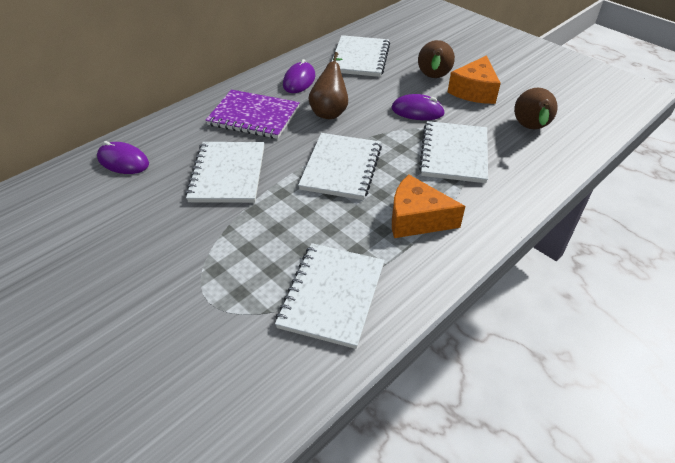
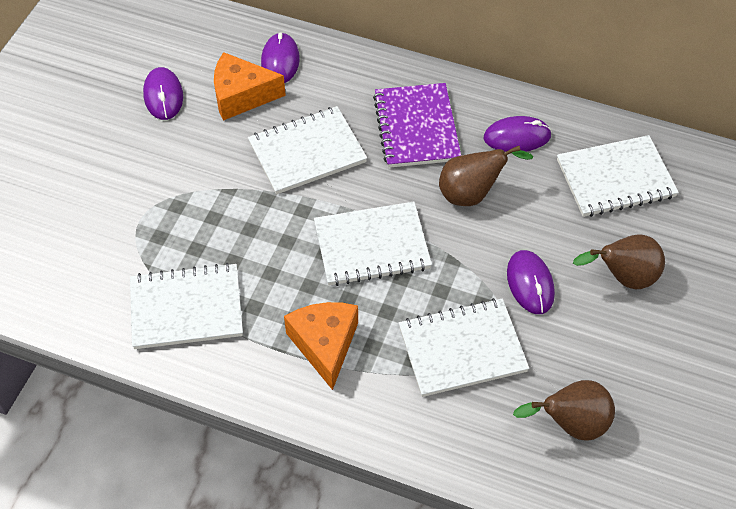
camera: 65 degrees right, 10 degrees up
orange cheese [447,55,501,104] -> orange cheese moved to [214,52,286,120]
none -> purple mouse [143,67,183,120]

